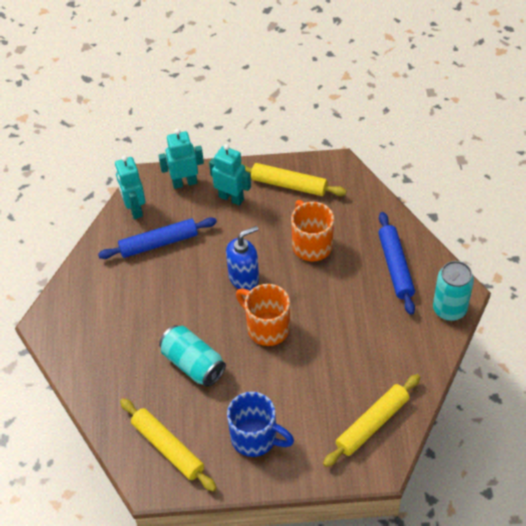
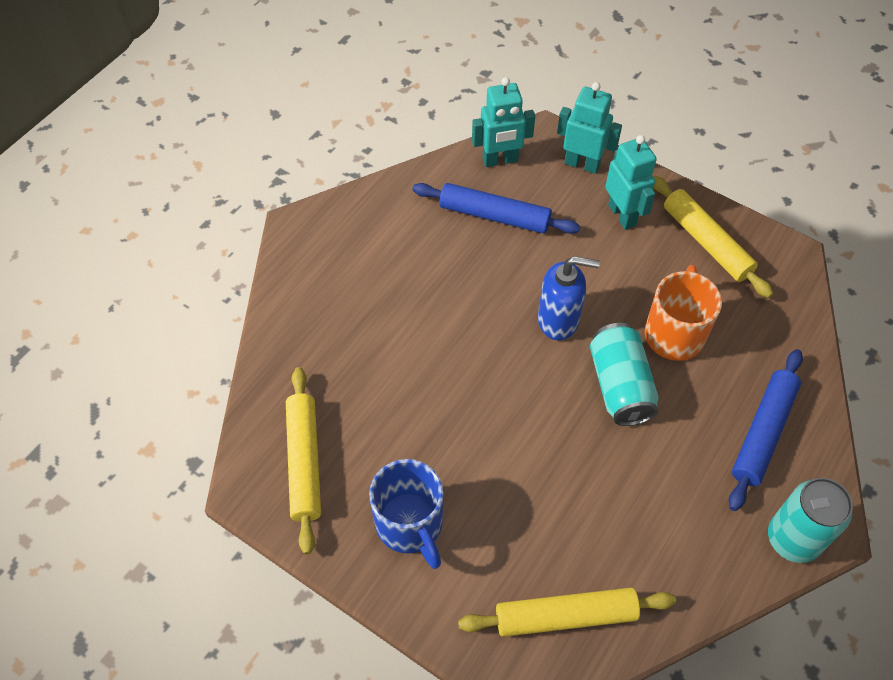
camera: 35 degrees right, 5 degrees up
turquoise robot [115,155,146,219] -> turquoise robot turned 120 degrees counterclockwise [472,77,535,167]
turquoise can [159,325,226,387] -> turquoise can moved to [590,323,659,426]
orange mug [236,284,290,346] -> none

